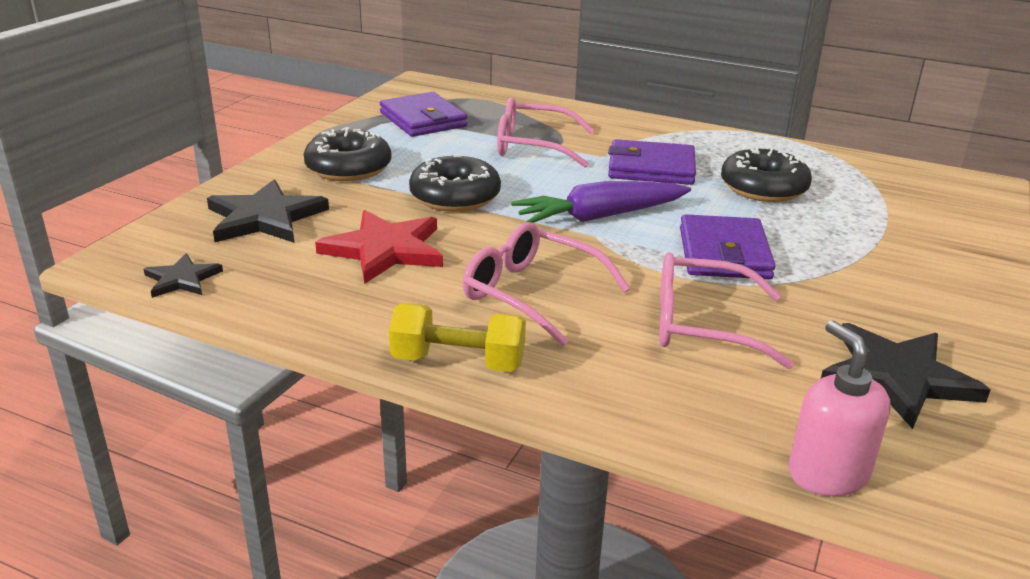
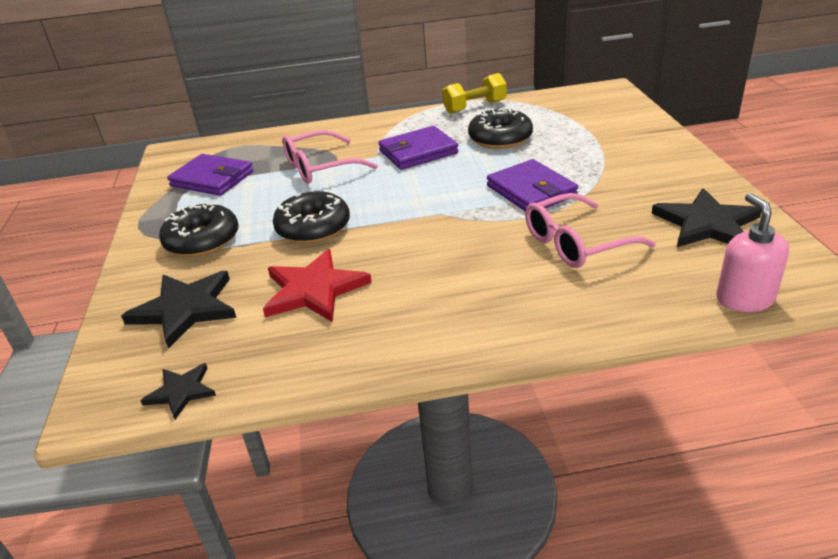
camera: 30 degrees left, 5 degrees up
yellow dumbbell [389,303,526,372] -> yellow dumbbell moved to [442,73,507,114]
pink glasses [463,222,630,346] -> none
purple carrot [511,181,691,223] -> none
pink soap dispenser [788,320,891,496] -> pink soap dispenser turned 45 degrees clockwise [716,193,789,312]

